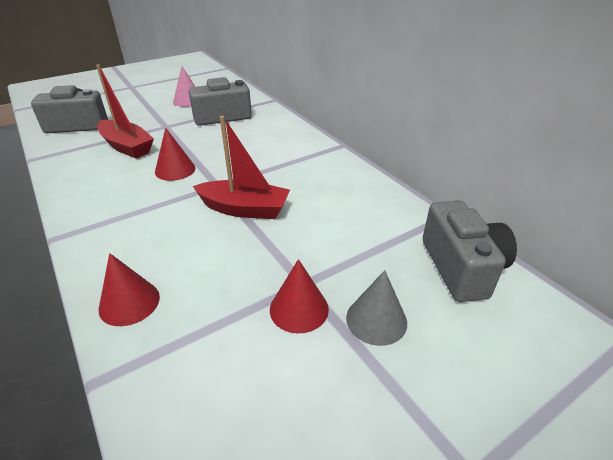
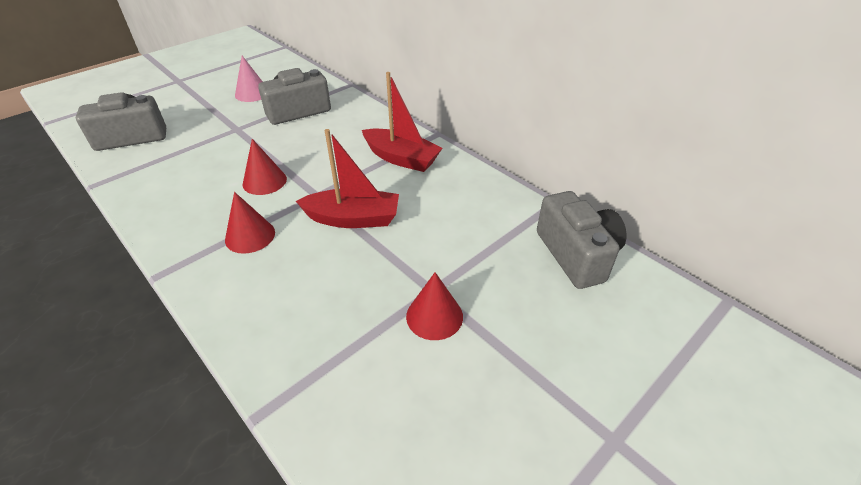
camera: 10 degrees left, 5 degrees up
red boat [96,64,154,158] -> red boat moved to [362,72,442,172]
red cone [99,253,160,326] -> red cone moved to [225,192,275,254]
grey cone [346,270,407,346] -> none

